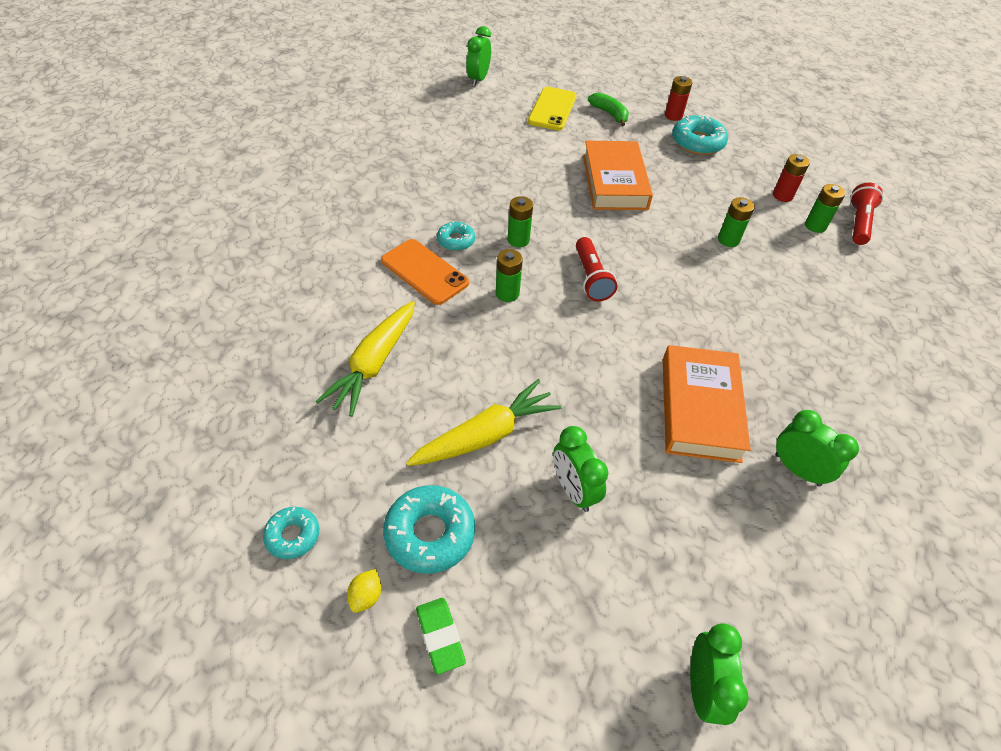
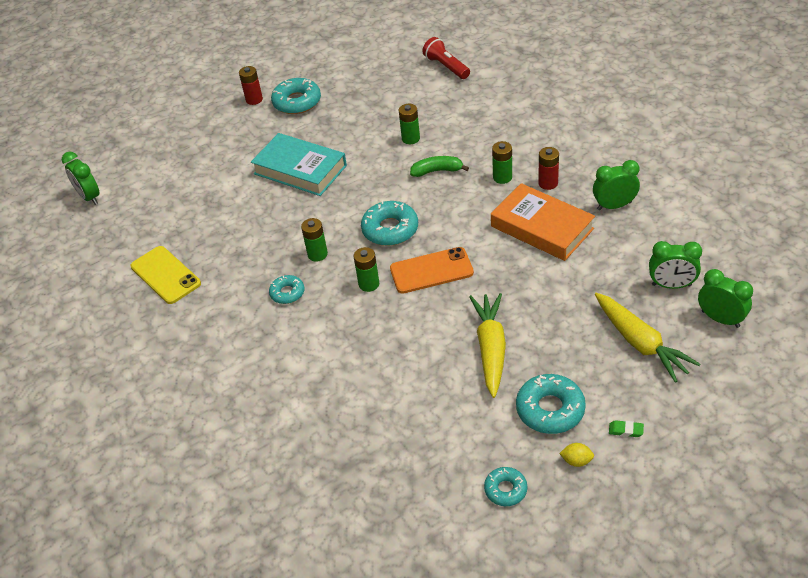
camera: 50 degrees left, 5 degrees down
yellow carrot [316,301,415,417] -> yellow carrot moved to [595,293,700,383]
yellow lemon [347,569,381,613] -> yellow lemon turned 45 degrees counterclockwise [559,443,594,467]
orange phone [381,239,469,305] -> orange phone moved to [390,247,474,294]
green eraser [416,598,466,675] -> green eraser [609,420,644,437], size x0.64
yellow phone [528,87,577,130] -> yellow phone moved to [130,246,201,304]
green clock [553,426,608,512] -> green clock moved to [649,241,702,289]
red flashlight [576,237,617,301] -> turquoise donut [361,200,418,246]
orange book [583,141,653,210] -> turquoise book [251,133,347,196]
green banana [588,92,629,127] -> green banana moved to [410,156,469,177]
red battery [773,154,810,202] -> red battery moved to [538,147,559,190]
green battery [805,184,846,233] -> green battery moved to [492,141,512,184]

